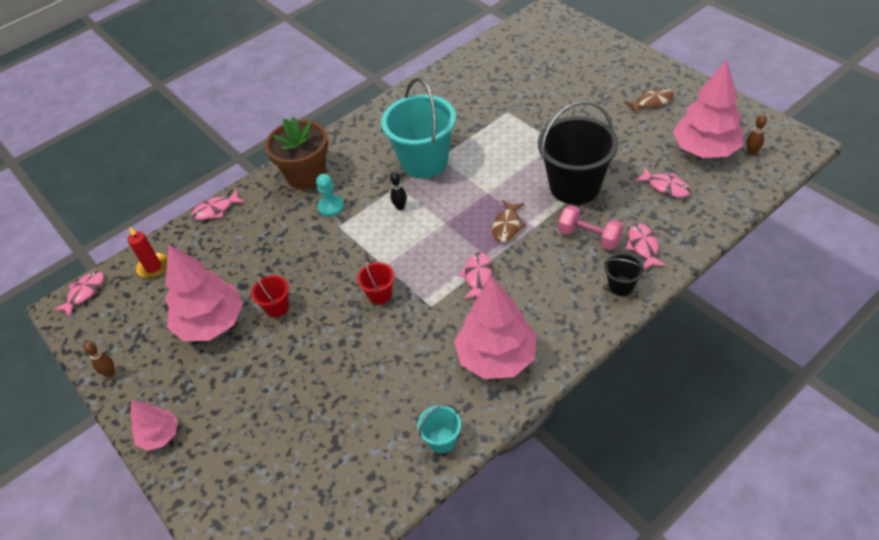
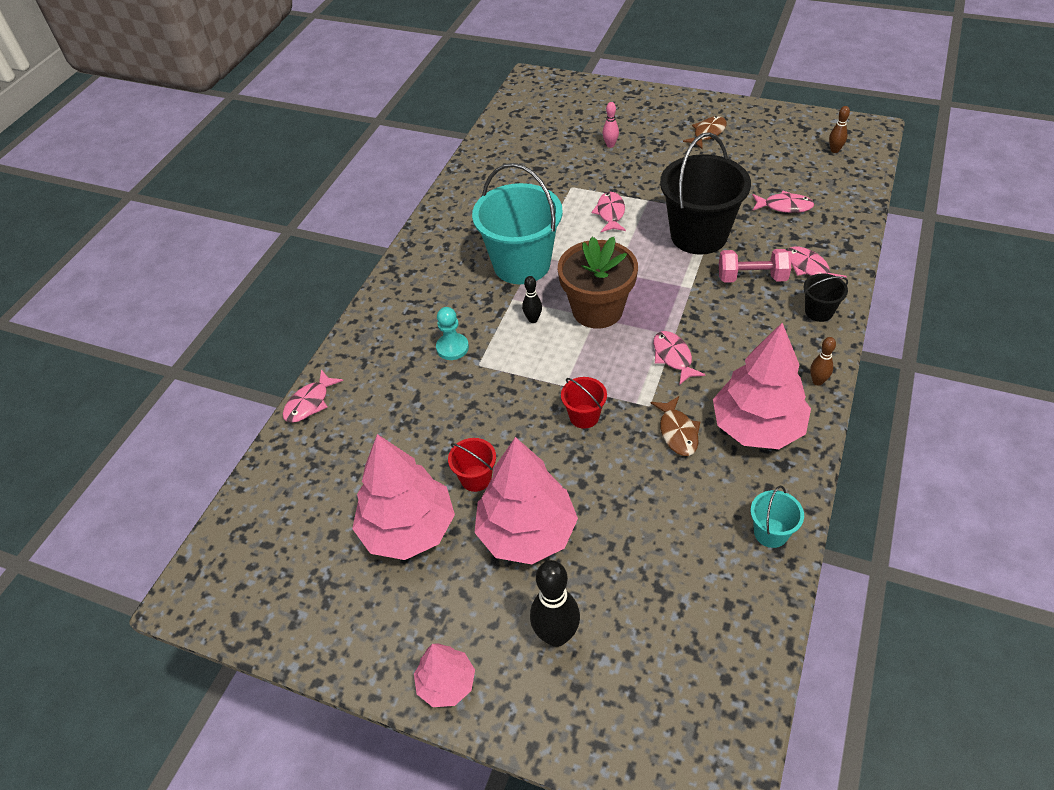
camera: 30 degrees left, 0 degrees up
pink fish [53,271,104,317] -> pink fish moved to [592,192,626,232]
brown bowling pin [84,341,115,377] -> brown bowling pin moved to [810,337,836,386]
red candle [127,227,167,279] -> none
brown flower pot [265,117,328,190] -> brown flower pot moved to [558,237,638,328]
brown fish [492,200,526,242] -> brown fish moved to [651,396,700,456]
pink tree [673,60,744,158] -> pink tree moved to [474,437,578,564]
none -> black bowling pin [530,560,580,647]
none -> pink bowling pin [603,102,619,148]

